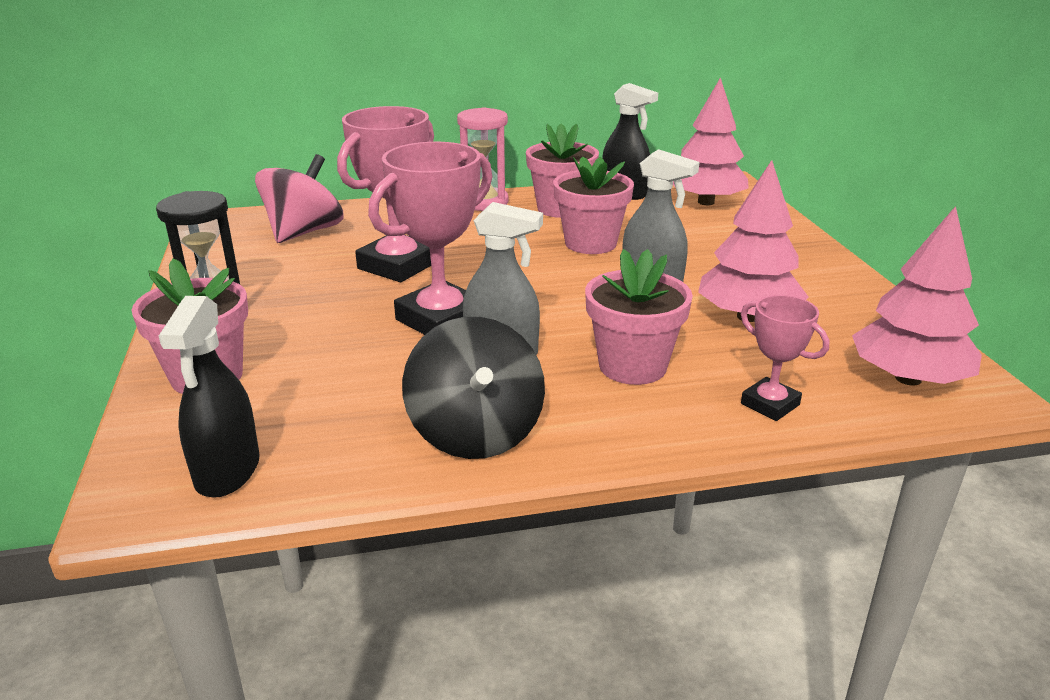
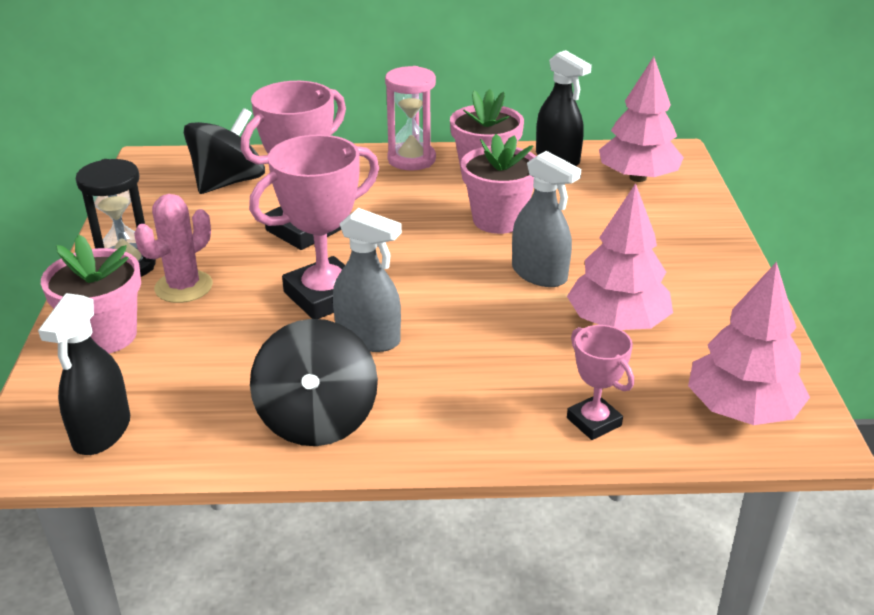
camera: 10 degrees right, 5 degrees up
pink spinning top [255,154,344,243] -> black spinning top [184,108,265,194]
pink flower pot [585,249,693,385] -> none
none -> pink cactus [134,194,213,303]

